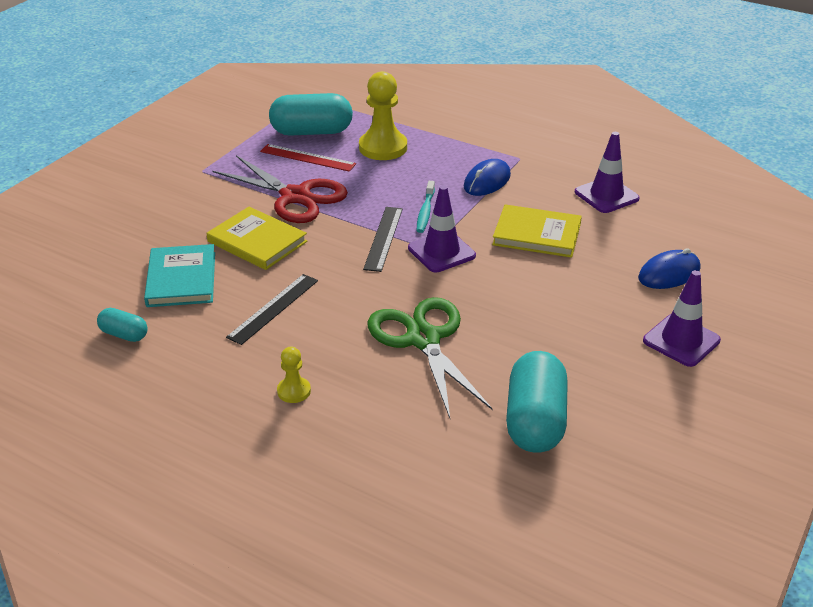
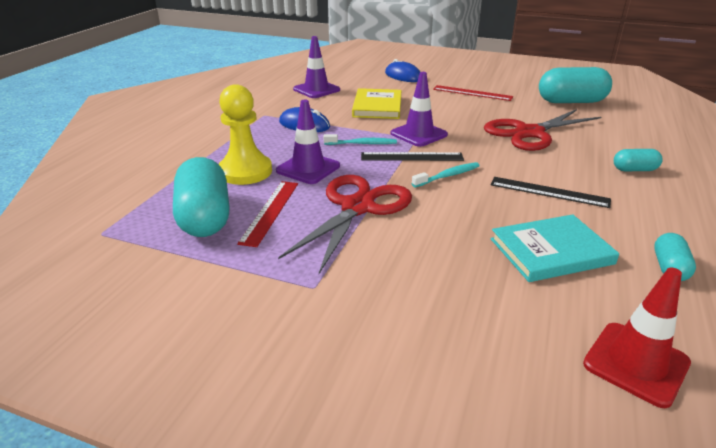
camera: 100 degrees left, 5 degrees down
yellow book [207,207,307,270] -> none
yellow pawn [277,347,311,403] -> turquoise capsule [614,149,663,171]
green scissors [367,297,492,418] -> red scissors [484,109,601,151]
purple traffic cone [643,270,721,367] -> purple traffic cone moved to [276,100,340,184]
none -> turquoise toothbrush [412,162,479,187]
none -> red ruler [433,85,513,101]
none -> red traffic cone [583,267,691,408]

